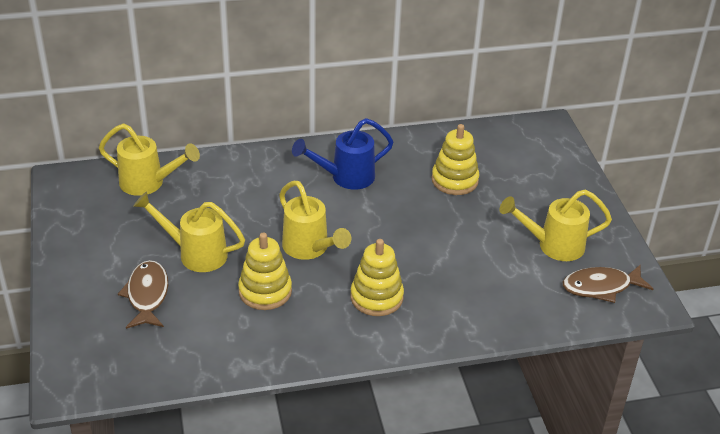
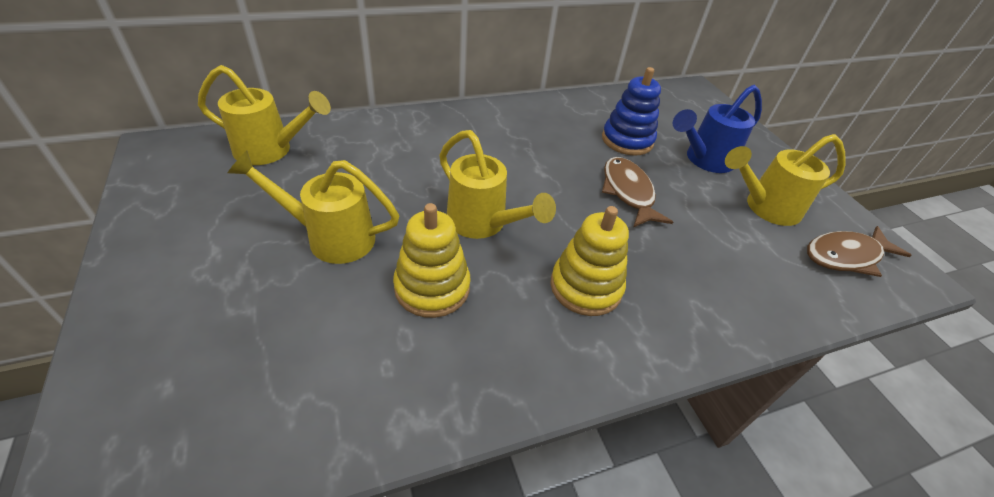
camera: 10 degrees left, 5 degrees up
brown fish [118,260,168,329] -> brown fish moved to [602,157,673,227]
blue watering can [292,118,394,190] -> blue watering can moved to [673,85,762,173]
yellow stacking toy [432,124,479,195] -> blue stacking toy [602,67,661,155]

